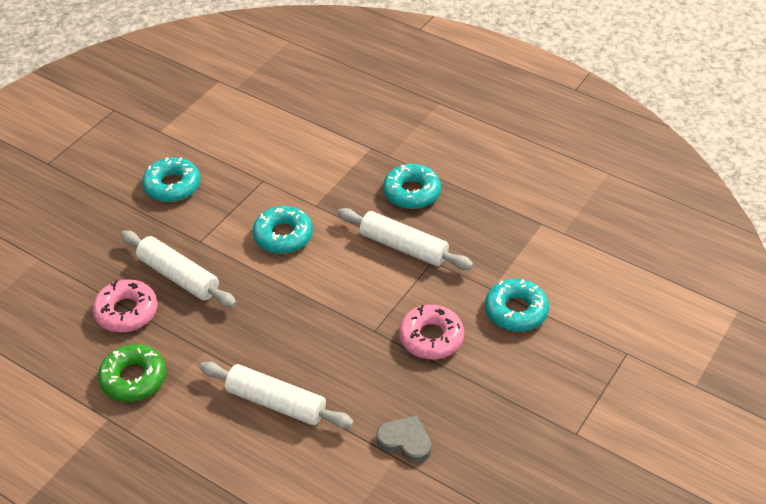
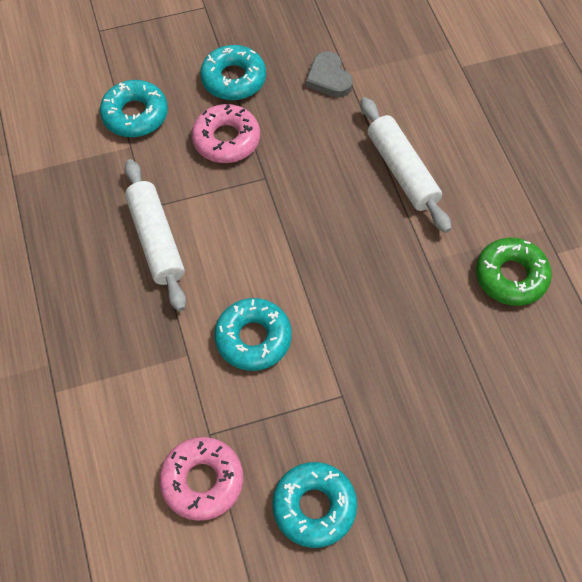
camera: 140 degrees left, 15 degrees up
pink donut [92,279,158,333] -> pink donut moved to [159,437,243,521]
white rolling pin [121,230,237,308] -> none
turquoise donut [383,164,441,209] -> turquoise donut moved to [200,45,266,100]

